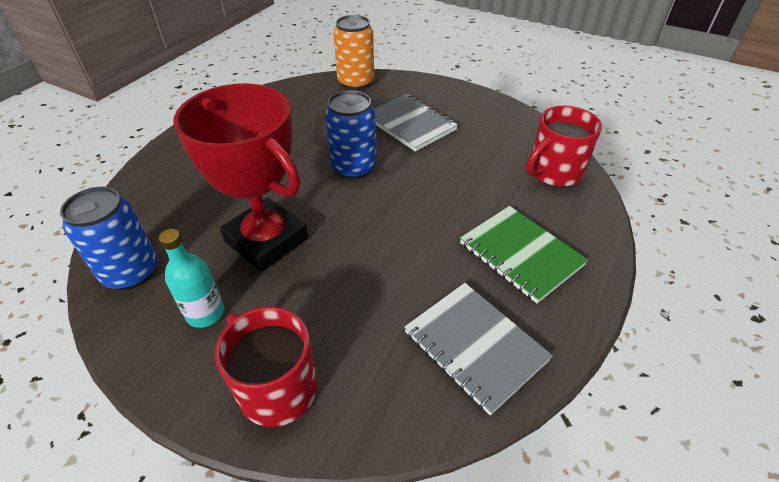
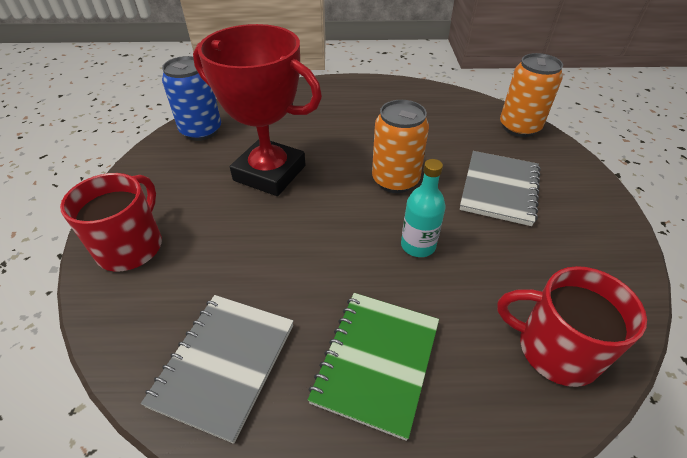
camera: 60 degrees right, 0 degrees up
turquoise bottle [159,229,224,328] -> turquoise bottle moved to [401,159,446,257]
red trophy [173,83,308,272] -> red trophy turned 75 degrees counterclockwise [193,24,322,196]
blue can [325,90,376,180] -> orange can [372,100,429,193]

